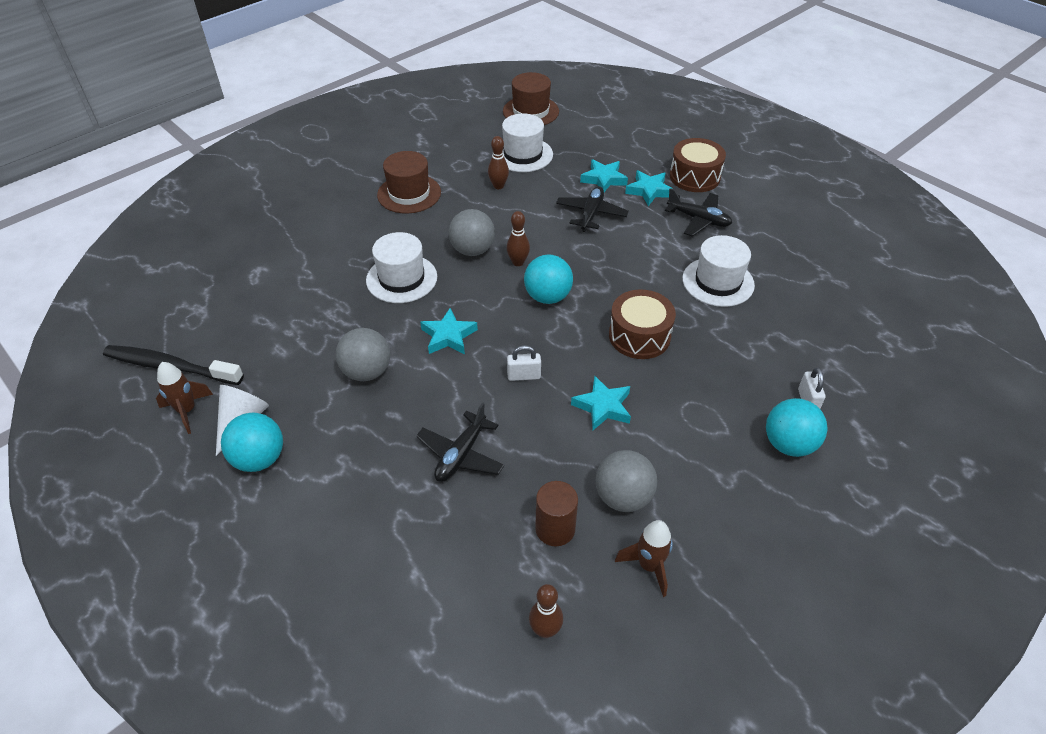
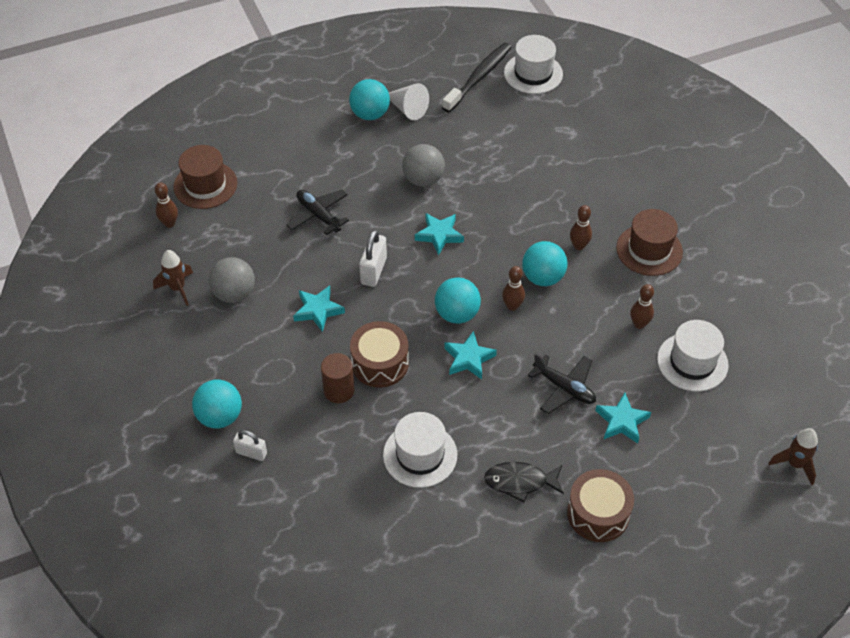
camera: 110 degrees right, 5 degrees up
brown rocket [156,362,213,434] -> brown rocket moved to [768,428,818,485]
white hat [366,232,437,303] -> white hat moved to [504,35,563,94]
grey ball [449,209,495,256] -> turquoise ball [522,241,568,286]
brown hat [503,72,559,125] -> brown hat moved to [173,145,237,209]
white padlock [507,345,541,381] -> white padlock [359,230,387,287], size x1.51
brown cylinder [535,481,578,546] -> brown cylinder moved to [321,353,354,403]
turquoise star [625,170,673,206] -> turquoise star moved to [444,331,497,379]
black plane [665,188,732,236] -> black fish [484,462,564,503]
none -> brown bowling pin [570,205,592,250]

